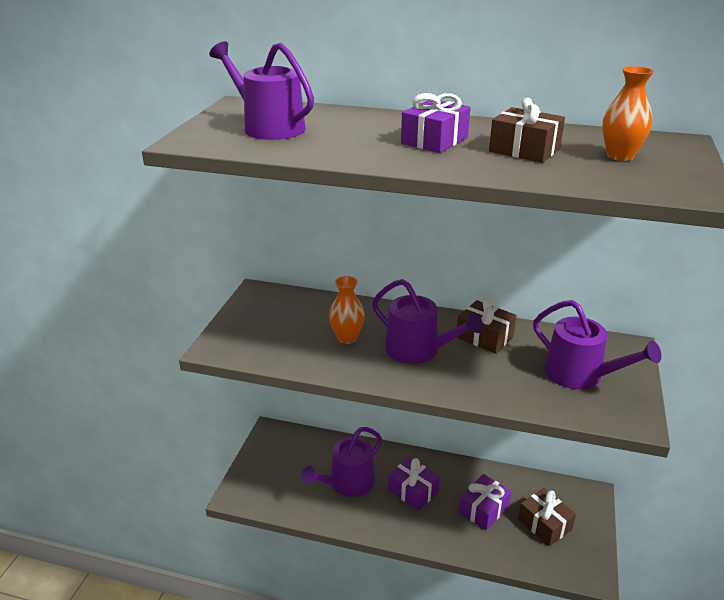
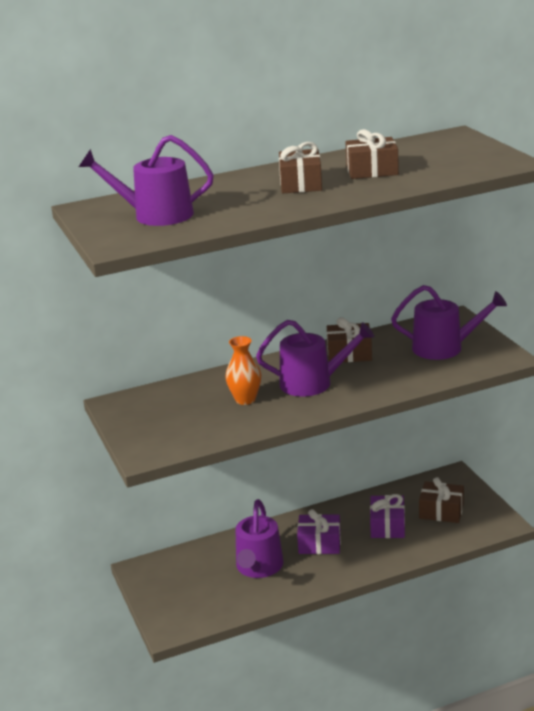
camera: 35 degrees left, 5 degrees down
purple gift [401,93,471,153] -> brown gift [279,142,322,193]
orange vase [602,66,654,161] -> none

